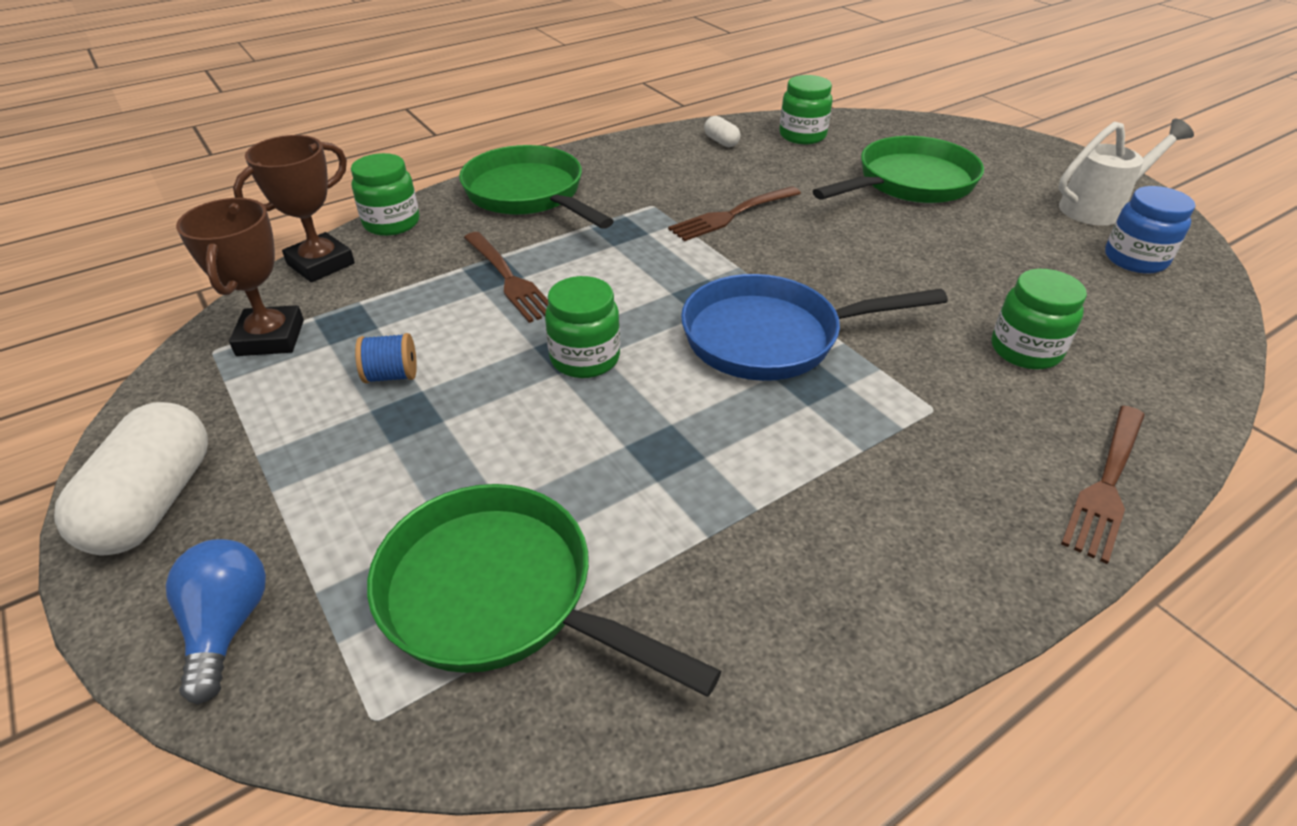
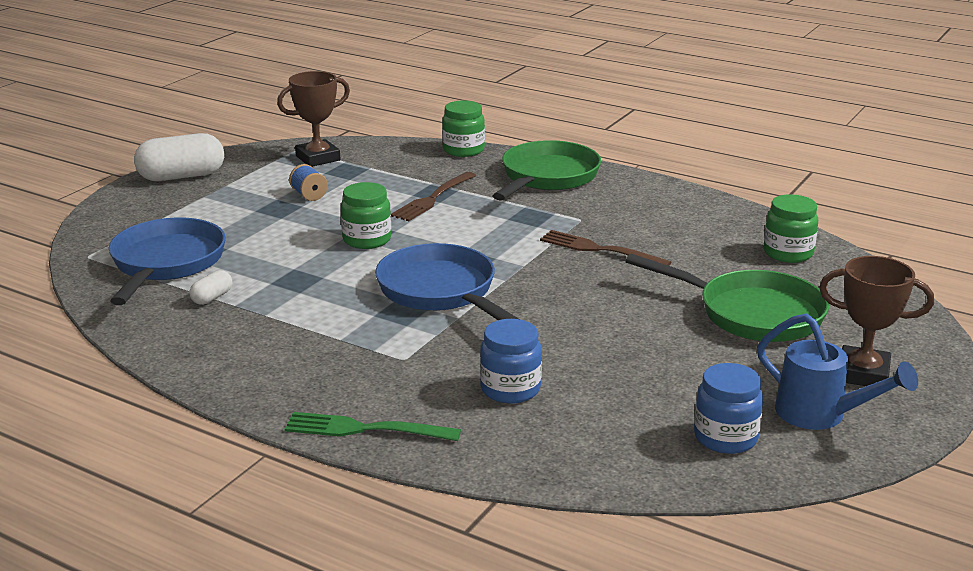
camera: 65 degrees right, 15 degrees down
blue light bulb [166,539,266,704] -> none
brown trophy [233,135,355,282] -> brown trophy moved to [819,256,934,386]
green pan [367,484,721,697] -> blue pan [109,218,226,305]
white capsule [704,116,740,147] -> white capsule moved to [190,270,232,305]
green jar [992,269,1087,369] -> blue jar [480,319,542,403]
white watering can [1058,119,1194,226] -> blue watering can [757,313,918,430]
brown fork [1061,405,1145,564] -> green fork [284,412,461,441]

